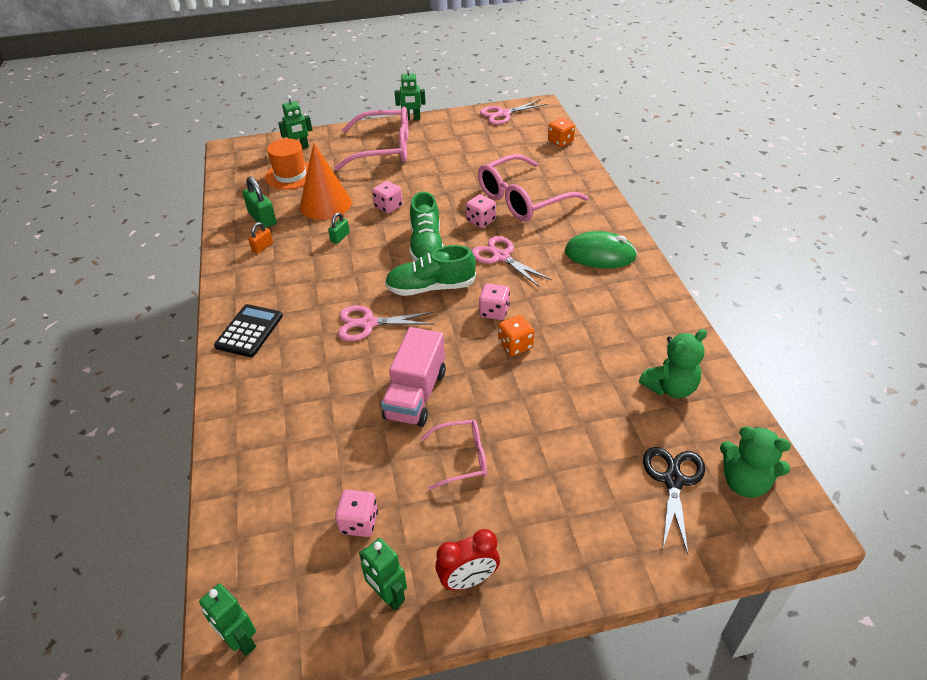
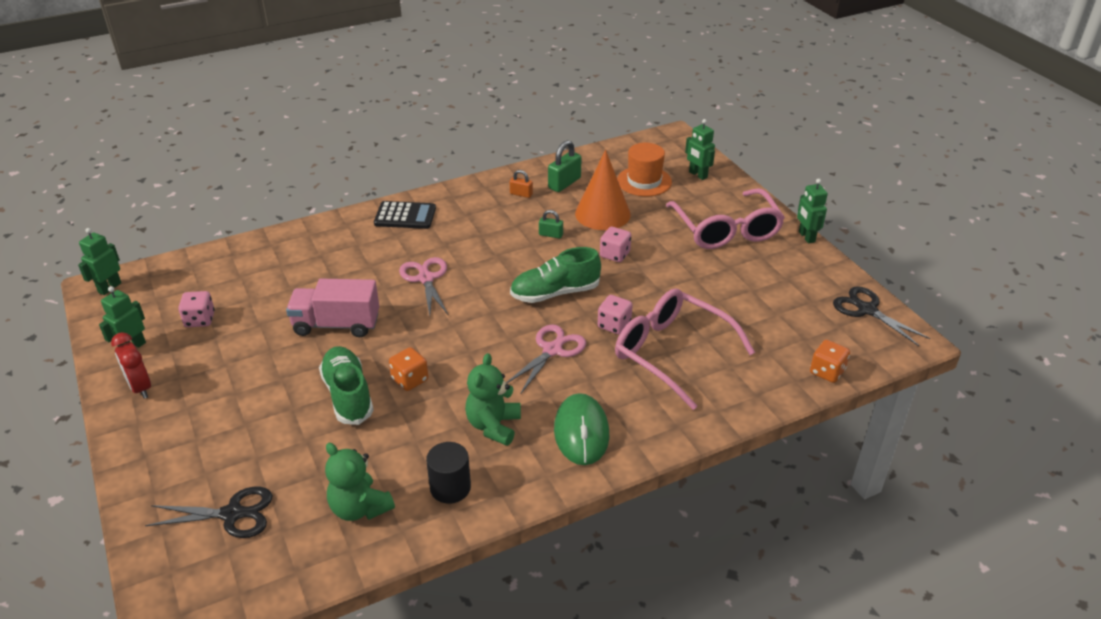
camera: 75 degrees right, 5 degrees down
green shoe [385,245,476,296] -> green shoe moved to [319,346,374,425]
pink glasses [420,420,487,490] -> none
pink dice [479,283,510,320] -> none
pink scissors [480,99,547,125] -> black scissors [833,286,930,346]
green teddy bear [720,426,791,498] -> green teddy bear moved to [465,353,521,446]
none -> black cylinder [426,442,471,504]

